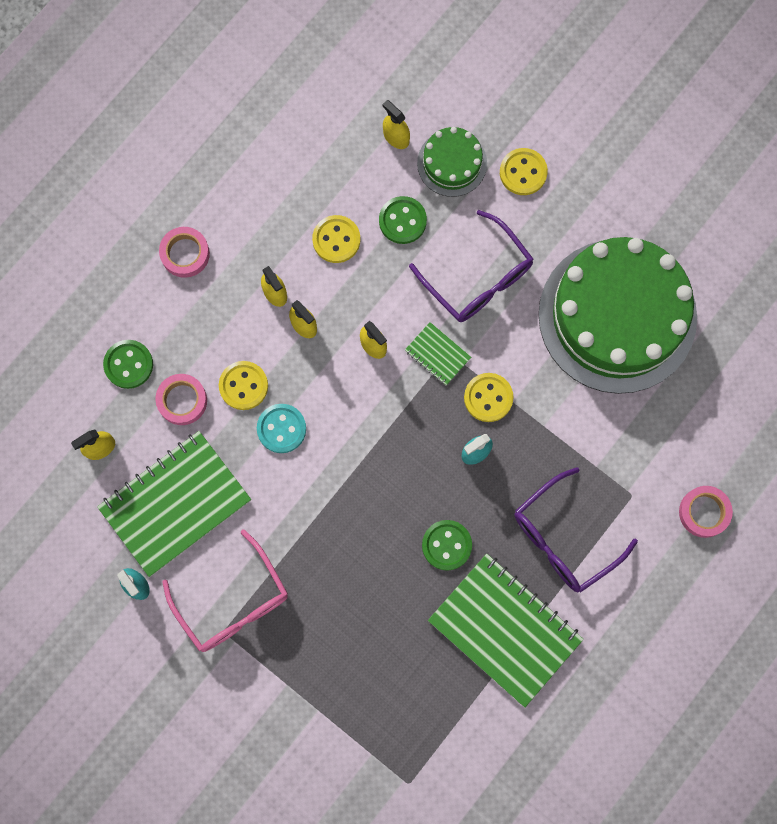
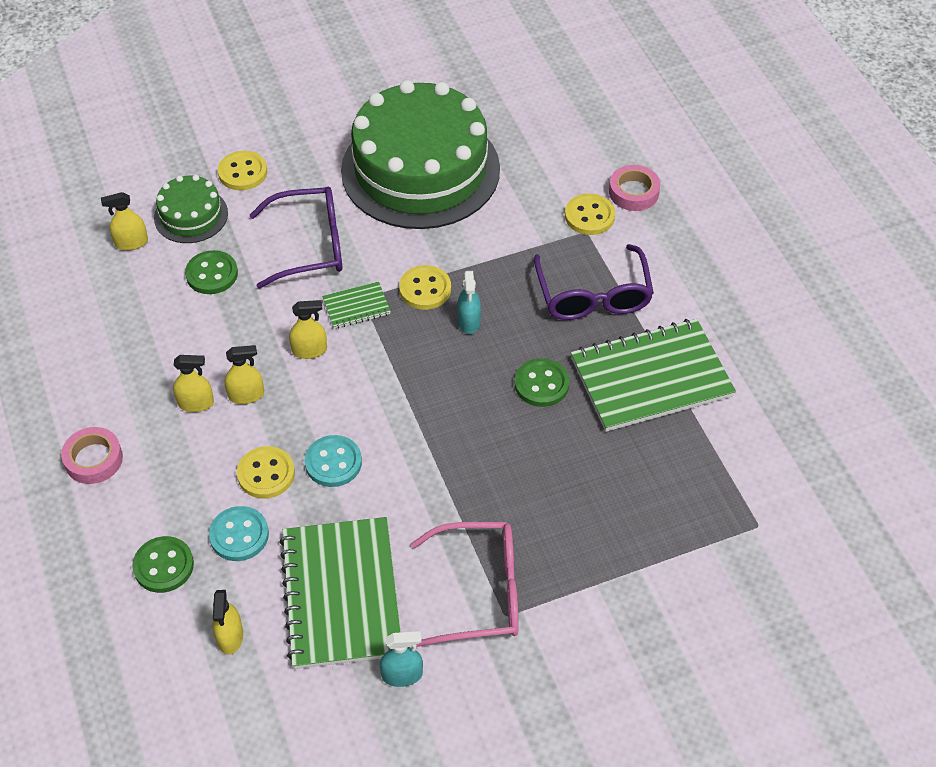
camera: 60 degrees left, 25 degrees down
pink tape [155,374,207,425] -> turquoise button [209,506,269,561]
yellow button [312,215,361,263] -> yellow button moved to [565,193,615,235]

